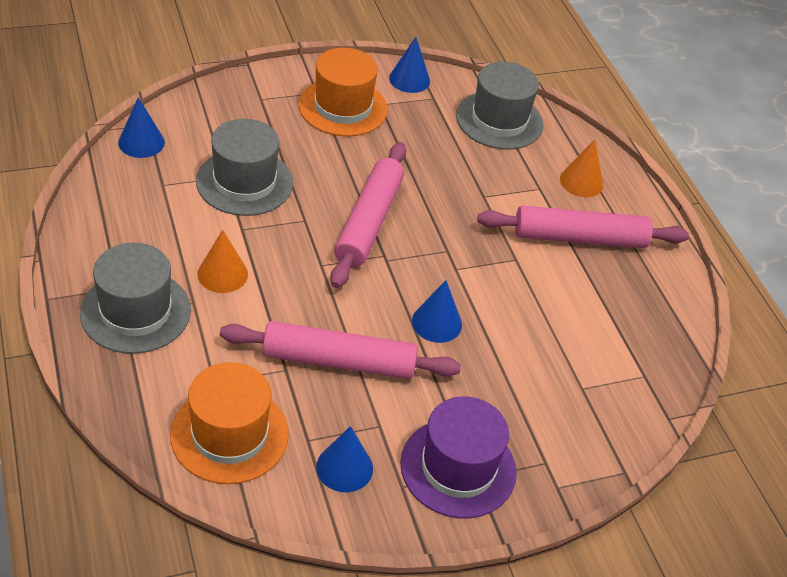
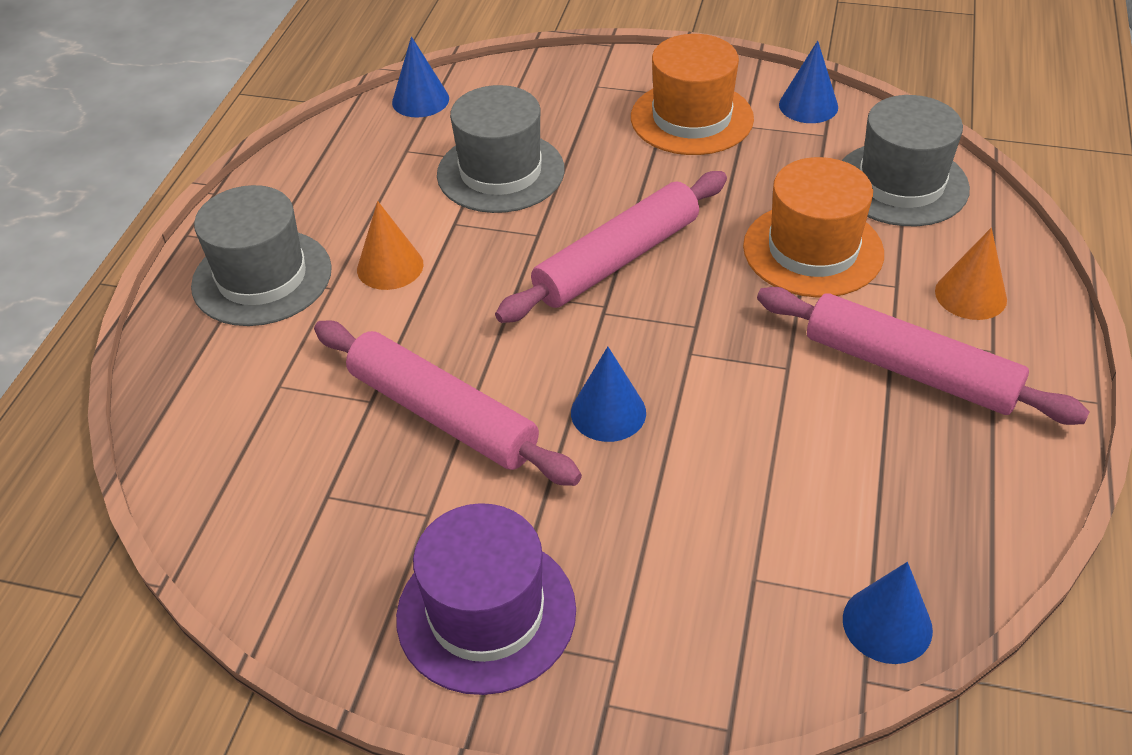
camera: 40 degrees right, 0 degrees up
orange hat [170,362,289,484] -> orange hat moved to [743,157,884,298]
blue cone [316,426,373,492] -> blue cone moved to [843,562,933,664]

